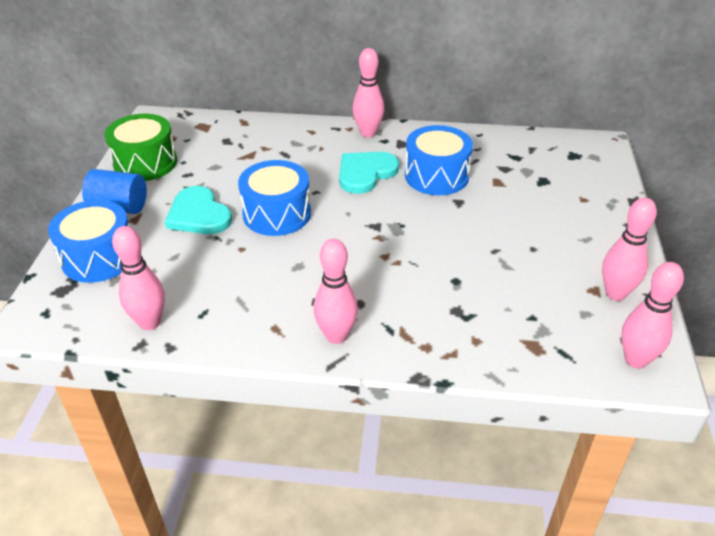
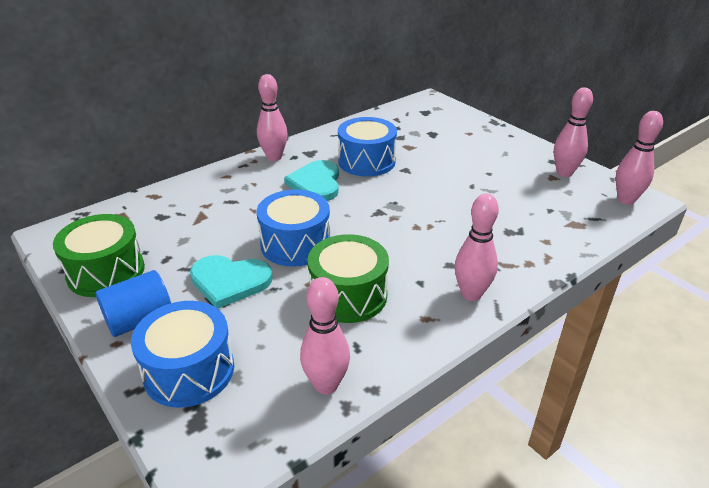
camera: 45 degrees left, 5 degrees down
none -> green drum [308,234,389,323]

